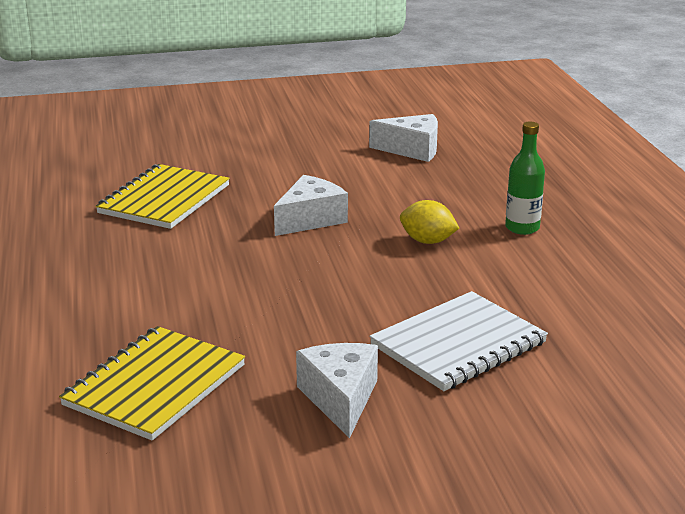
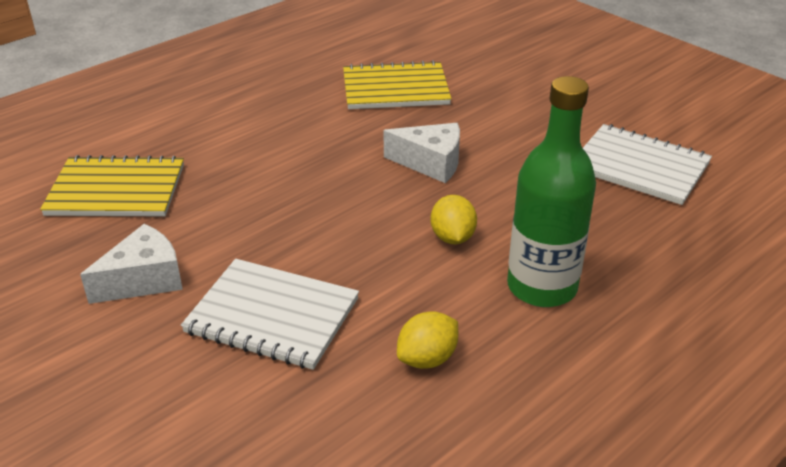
camera: 60 degrees right, 10 degrees up
white cheese [369,114,438,162] -> white notebook [583,124,712,205]
green bottle [505,122,545,235] -> green bottle [507,76,596,307], size x1.77
none -> yellow lemon [397,311,458,369]

